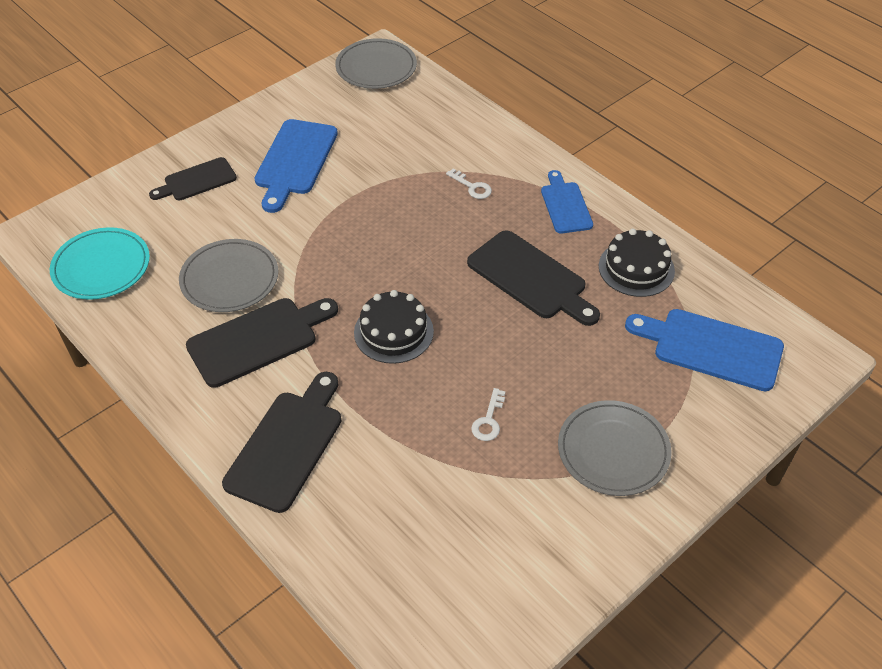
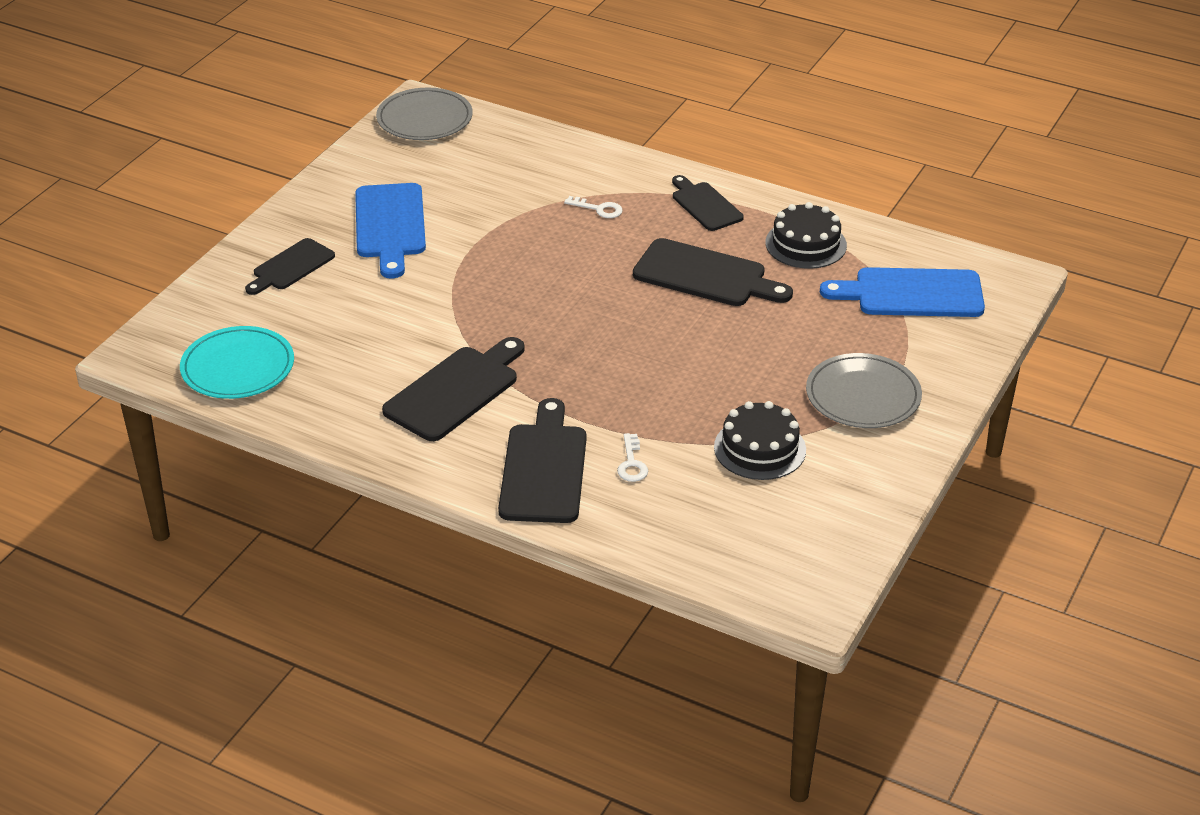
camera: 20 degrees left, 10 degrees down
grey plate [179,239,279,312] -> none
black cake [354,290,434,364] -> black cake moved to [714,401,806,480]
white key [471,388,505,441] -> white key moved to [617,433,648,482]
blue cutting board [541,170,593,233] -> black cutting board [672,175,744,231]

